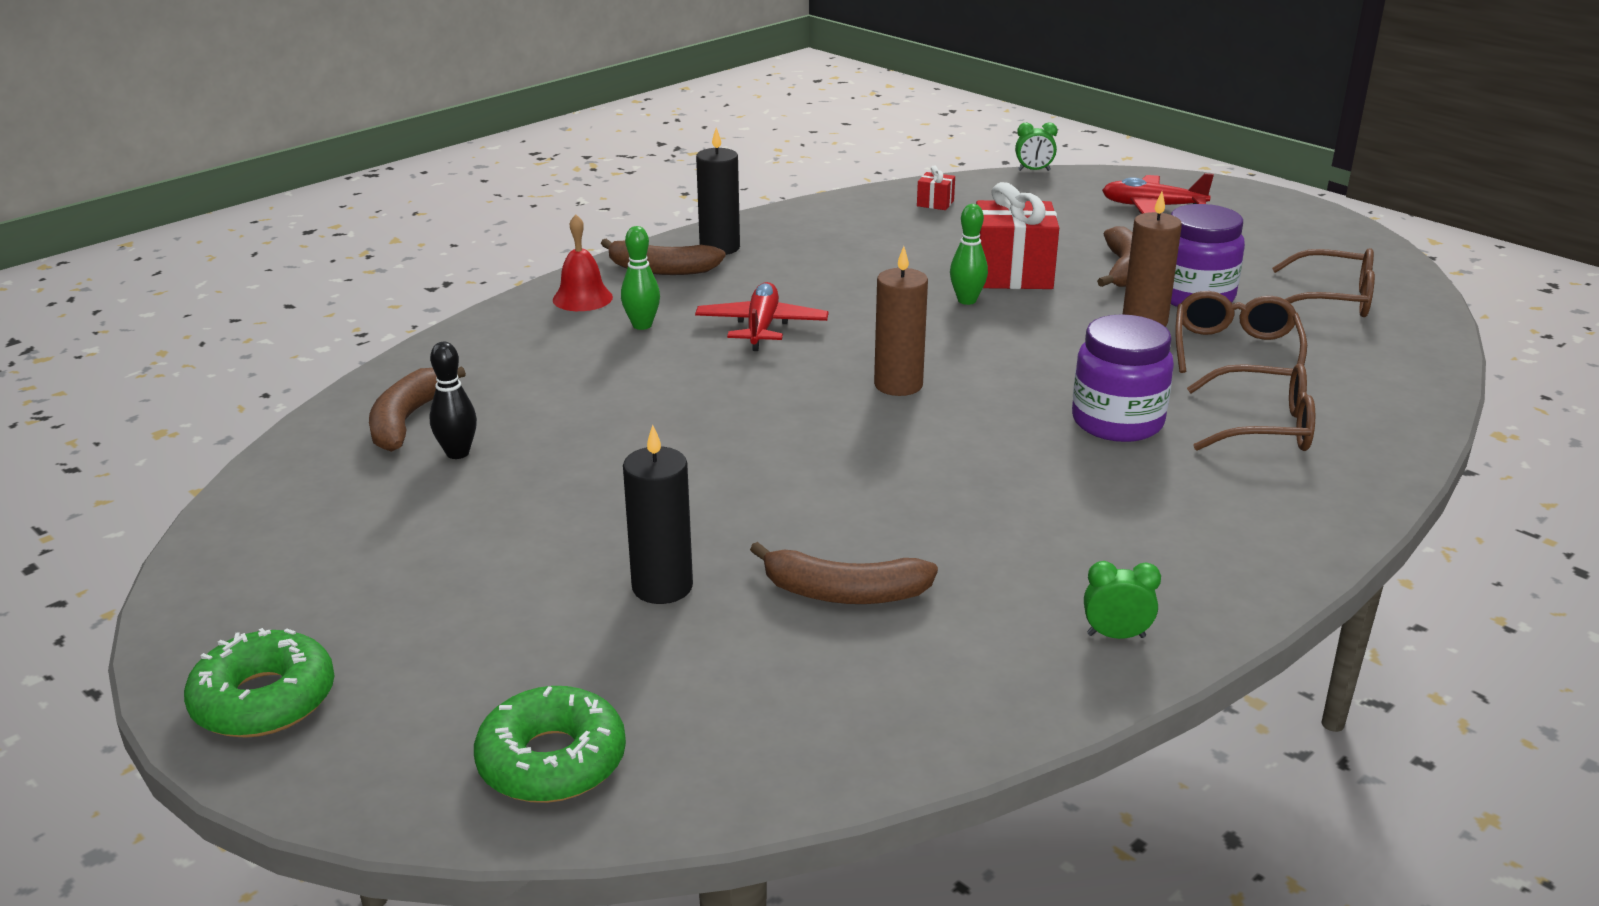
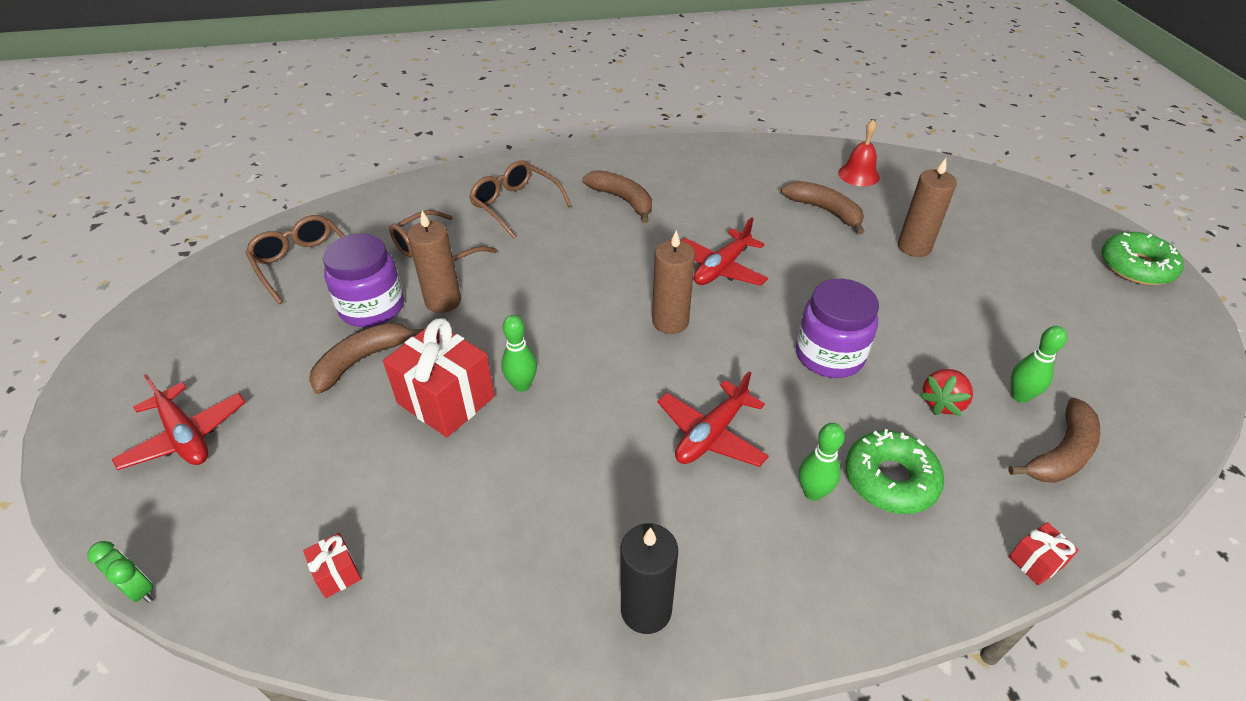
camera: 145 degrees left, 15 degrees up
black bowling pin [429,342,477,459] -> green bowling pin [1011,326,1067,403]
green donut [474,686,626,803] -> green donut moved to [846,429,944,514]
red bell [553,214,613,311] -> red bell moved to [838,119,880,187]
brown banana [601,239,726,275] -> brown banana moved to [583,170,652,223]
black candle [623,425,693,604] -> brown candle [898,158,957,257]
purple jar [1072,314,1174,442] -> purple jar moved to [796,279,879,378]
green clock [1084,561,1161,639] -> none
none -> red plane [682,217,768,286]
none -> red strawberry [919,369,973,416]
none -> red gift [1009,522,1079,585]

